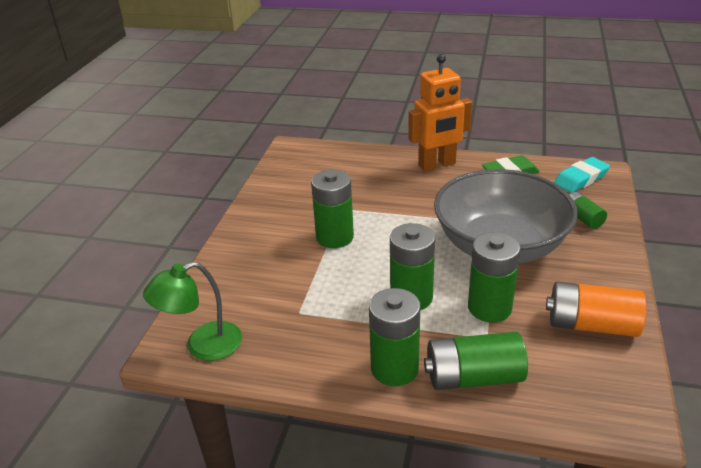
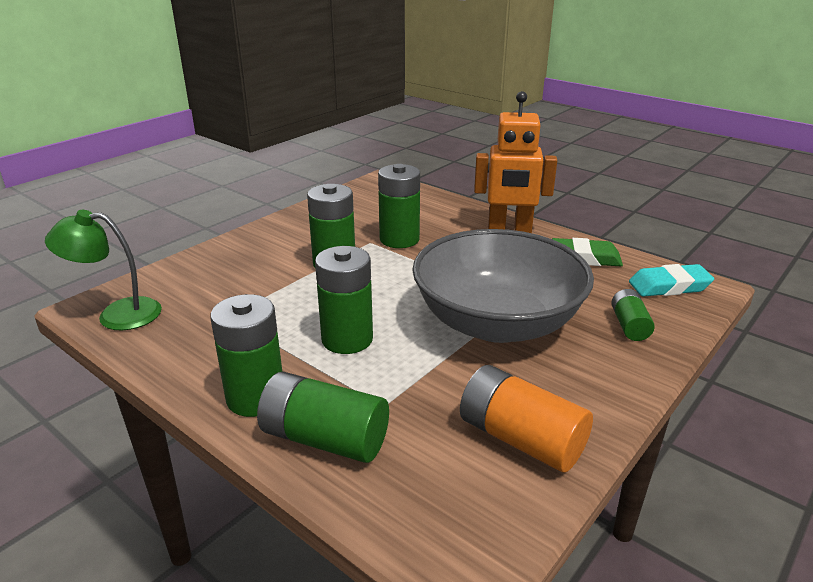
camera: 25 degrees right, 5 degrees down
green battery [468,232,520,322] -> green battery moved to [378,164,420,248]

